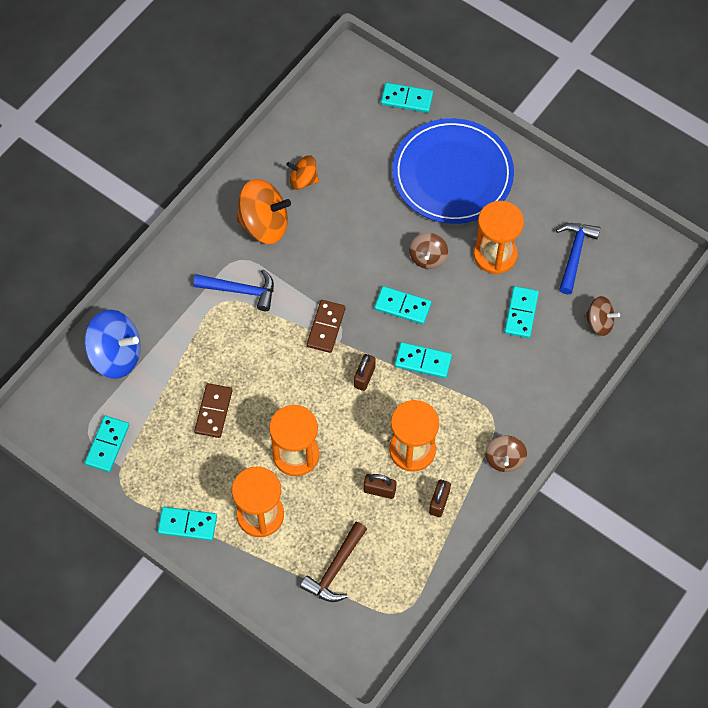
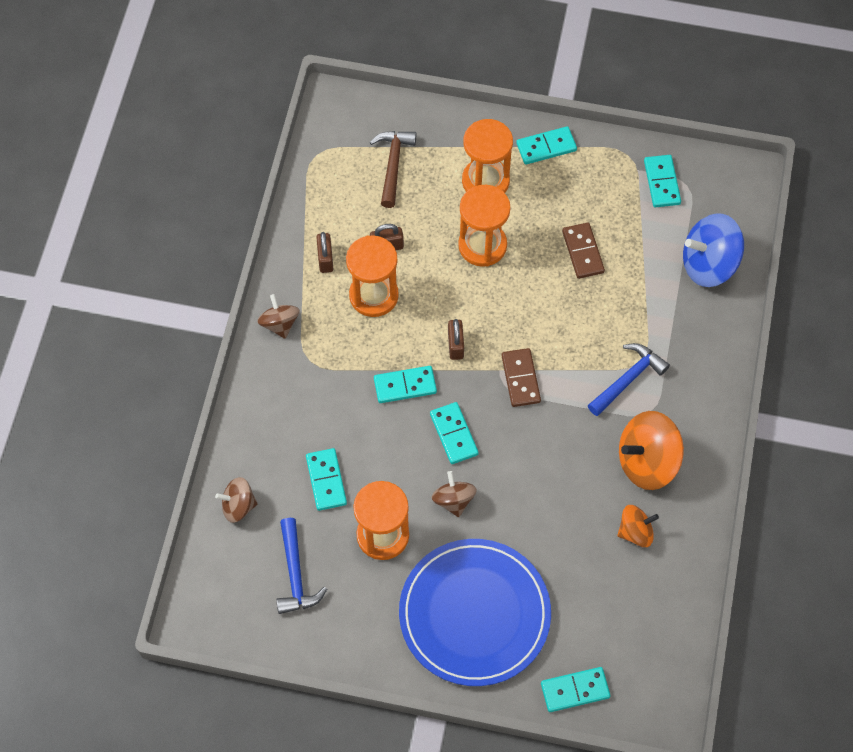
camera: 155 degrees right, 0 degrees up
blue hammer [194,269,274,311] -> blue hammer turned 150 degrees clockwise [588,343,670,416]
turquoise domino [374,286,431,324] -> turquoise domino turned 75 degrees clockwise [430,402,479,464]

